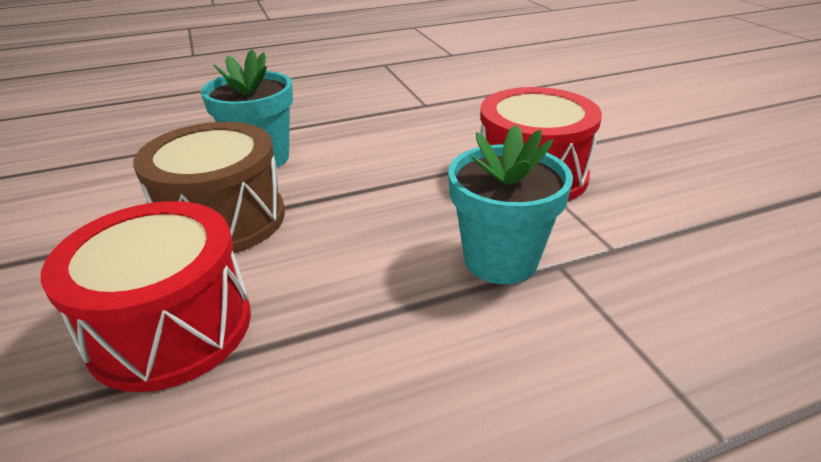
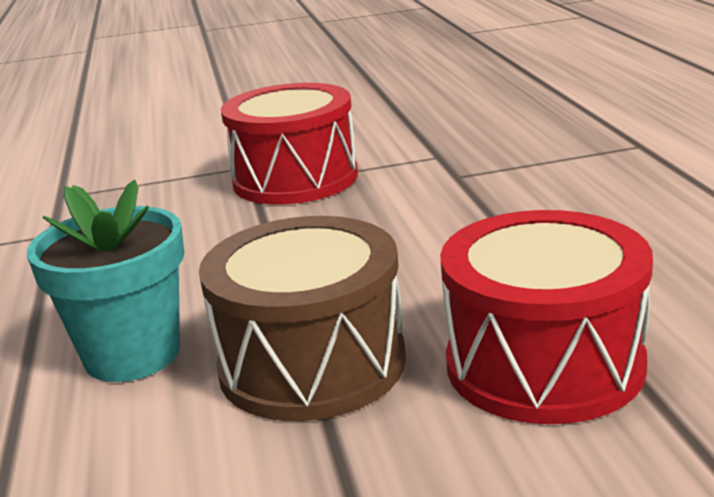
camera: 80 degrees left, 10 degrees down
turquoise flower pot [448,125,573,284] -> none

